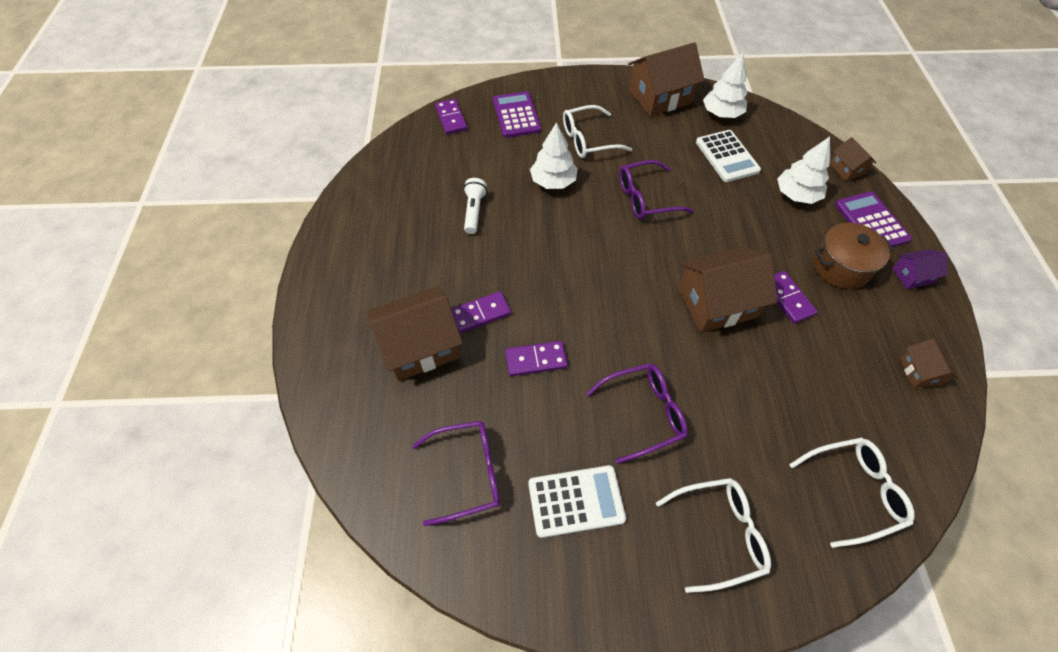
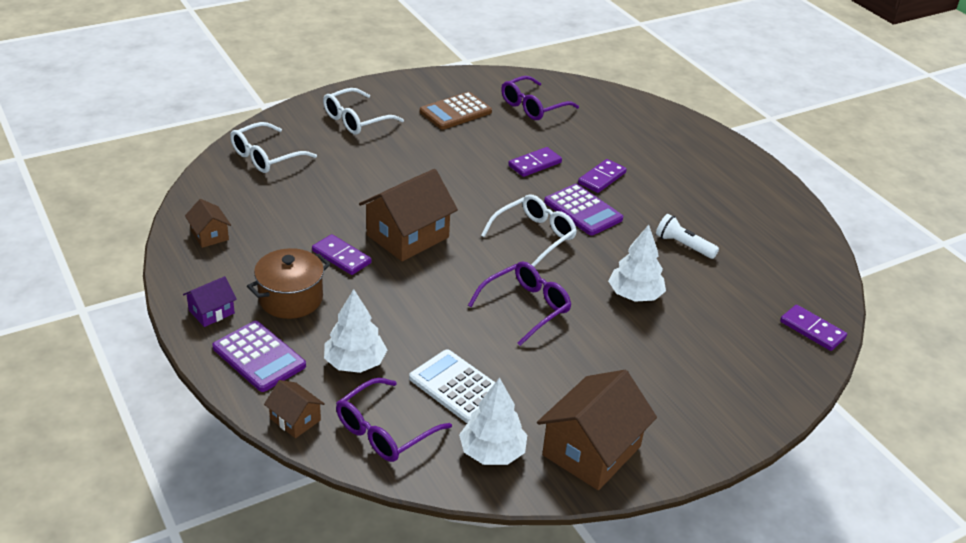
camera: 150 degrees right, 20 degrees down
brown house [367,286,463,381] -> none
white flashlight [464,178,487,234] -> white flashlight turned 150 degrees clockwise [656,214,719,259]
purple calculator [493,91,541,138] -> purple calculator moved to [544,184,623,236]
white calculator [528,465,626,538] -> brown calculator [420,92,492,129]
white glasses [563,105,632,158] -> white glasses moved to [481,194,577,267]
purple glasses [586,363,688,464] -> purple glasses moved to [336,378,452,462]

